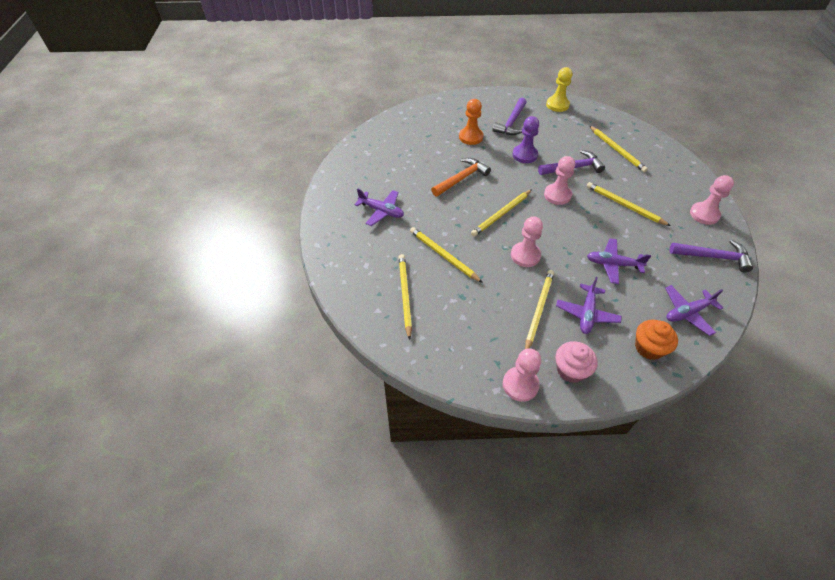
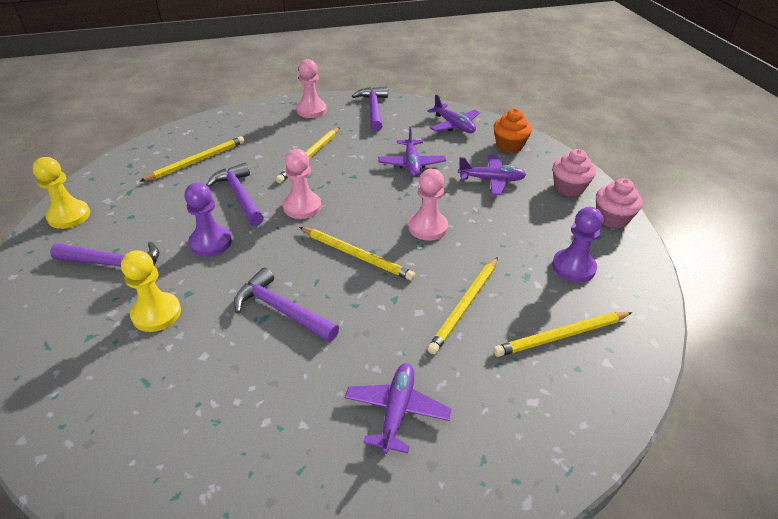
camera: 105 degrees left, 10 degrees down
orange hammer [431,158,491,196] -> purple hammer [234,268,339,342]
orange pawn [459,99,483,145] -> yellow pawn [121,250,181,332]
pink pawn [503,348,541,402] -> pink cupcake [596,178,643,229]
yellow pencil [525,270,554,349] -> none
none -> purple pawn [552,207,603,283]

